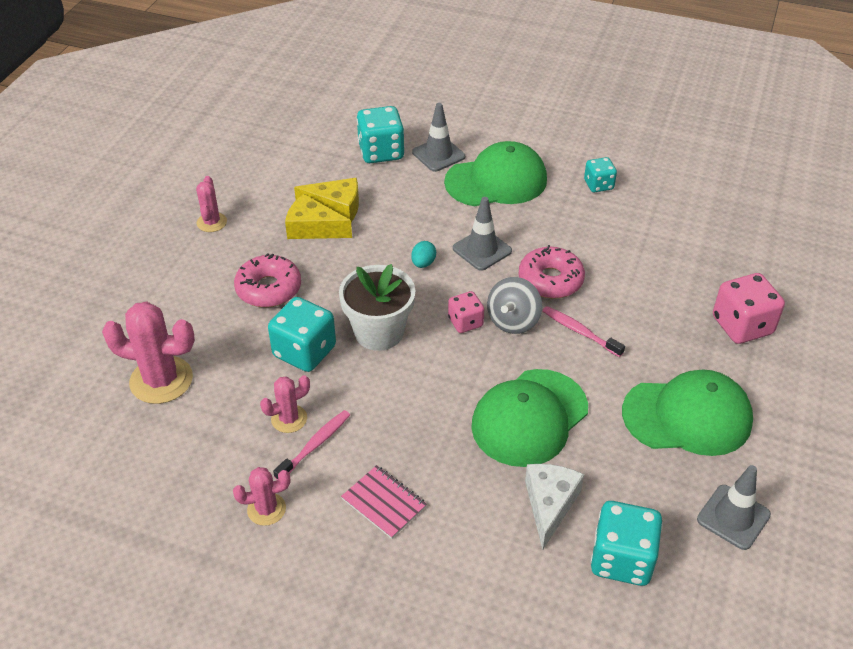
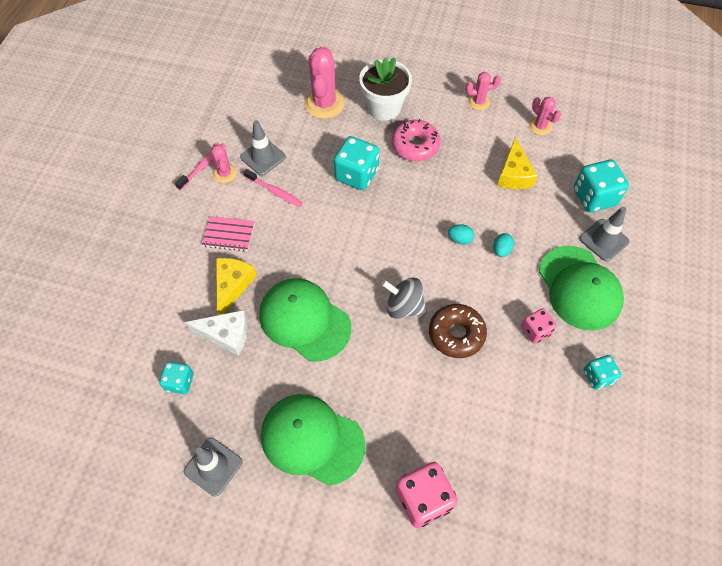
camera: 85 degrees right, 15 degrees up
pink cactus [260,375,310,433] -> pink cactus moved to [529,97,561,135]
yellow cheese [285,194,352,239] -> yellow cheese moved to [216,258,257,315]
white flower pot [339,264,416,351] -> white flower pot moved to [359,57,412,121]
pink notebook [341,465,427,539] -> pink notebook turned 60 degrees clockwise [202,216,255,251]
pink dice [448,291,484,333] -> pink dice moved to [521,308,556,344]
grey traffic cone [453,197,512,271] -> grey traffic cone moved to [240,120,286,176]
pink donut [519,245,585,299] -> brown donut [429,304,487,358]
pink toothbrush [543,306,625,357] -> pink toothbrush moved to [175,143,226,190]
turquoise dice [591,501,663,586] -> turquoise dice [159,362,193,394], size x0.59
green cap [622,370,753,456] -> green cap turned 120 degrees clockwise [261,394,365,486]
none -> turquoise egg [493,233,514,257]

